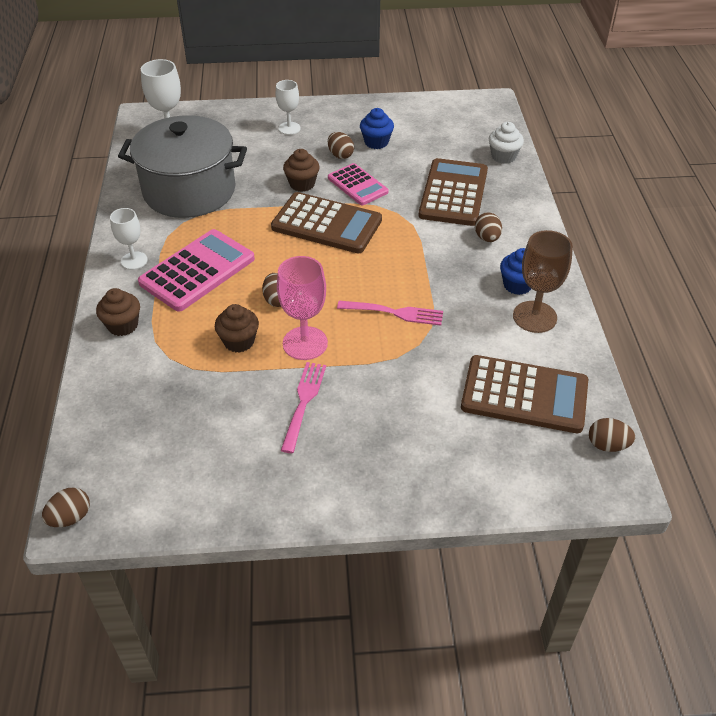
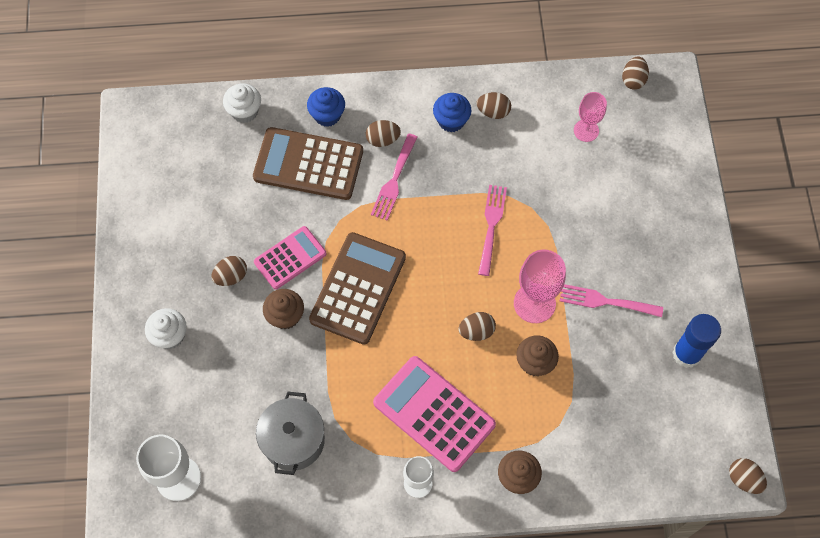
camera: 90 degrees left, 20 degrees up
grey pot [118,115,247,218] -> grey pot [256,392,325,475], size x0.58
white goblet [275,80,301,135] -> white cupcake [145,308,187,349]
blue cupcake [360,108,394,149] -> blue cupcake moved to [307,87,345,127]
brown calculator [461,355,588,433] -> pink goblet [574,92,607,142]
brown goblet [513,230,573,333] -> brown egg [477,92,511,119]
none -> pink fork [371,134,418,221]
none -> blue glue stick [672,314,721,368]

